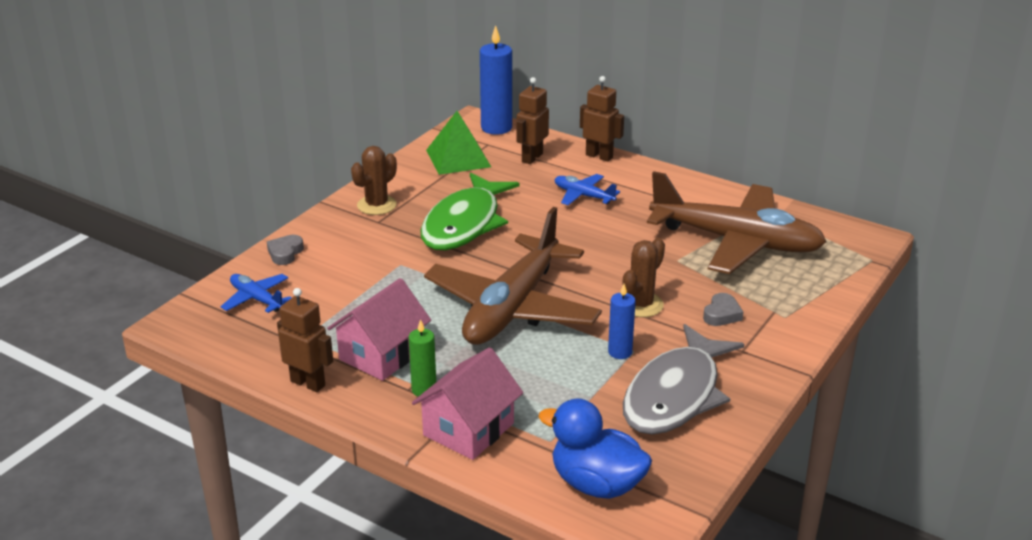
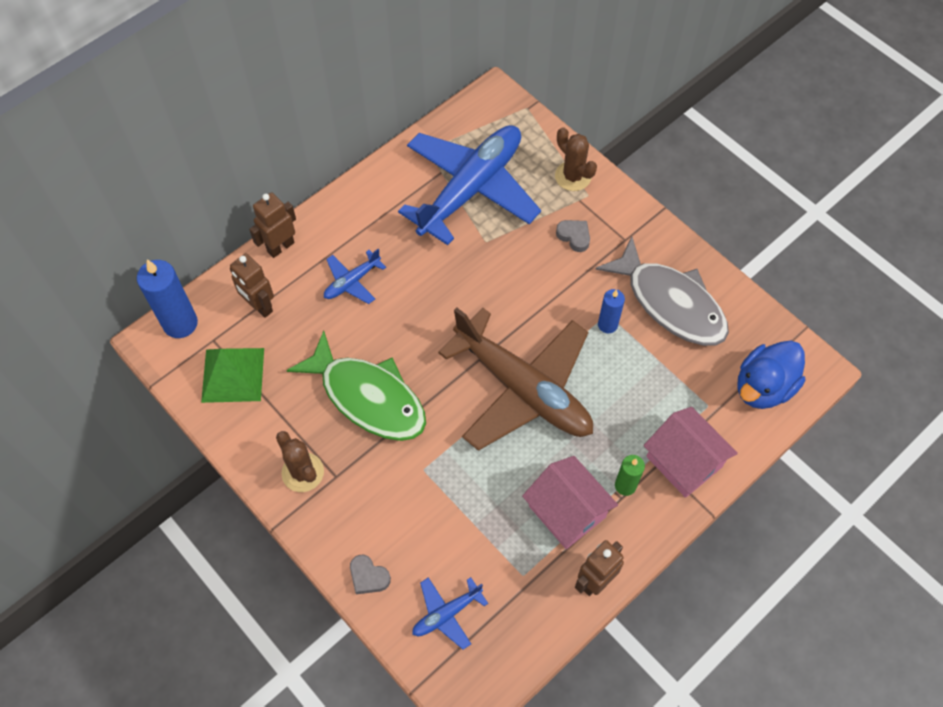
camera: 75 degrees left, 30 degrees up
brown cactus [623,238,665,317] -> brown cactus moved to [555,127,597,191]
brown plane [647,171,826,274] -> blue plane [398,125,541,245]

